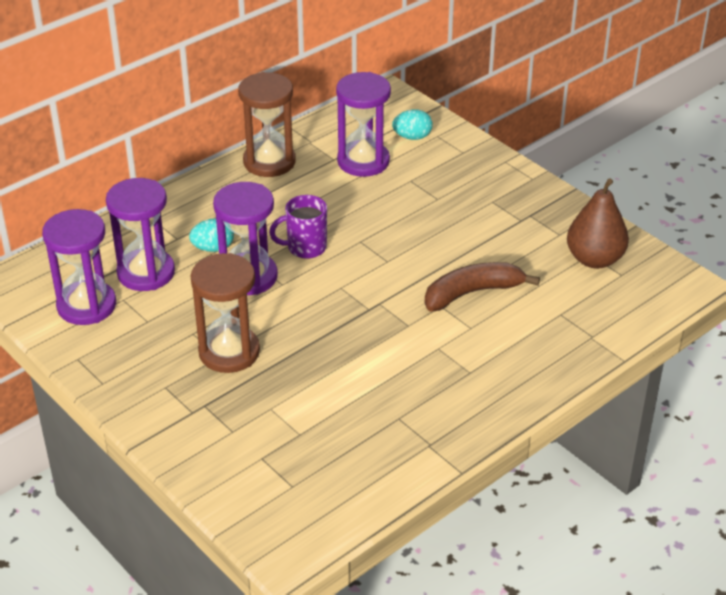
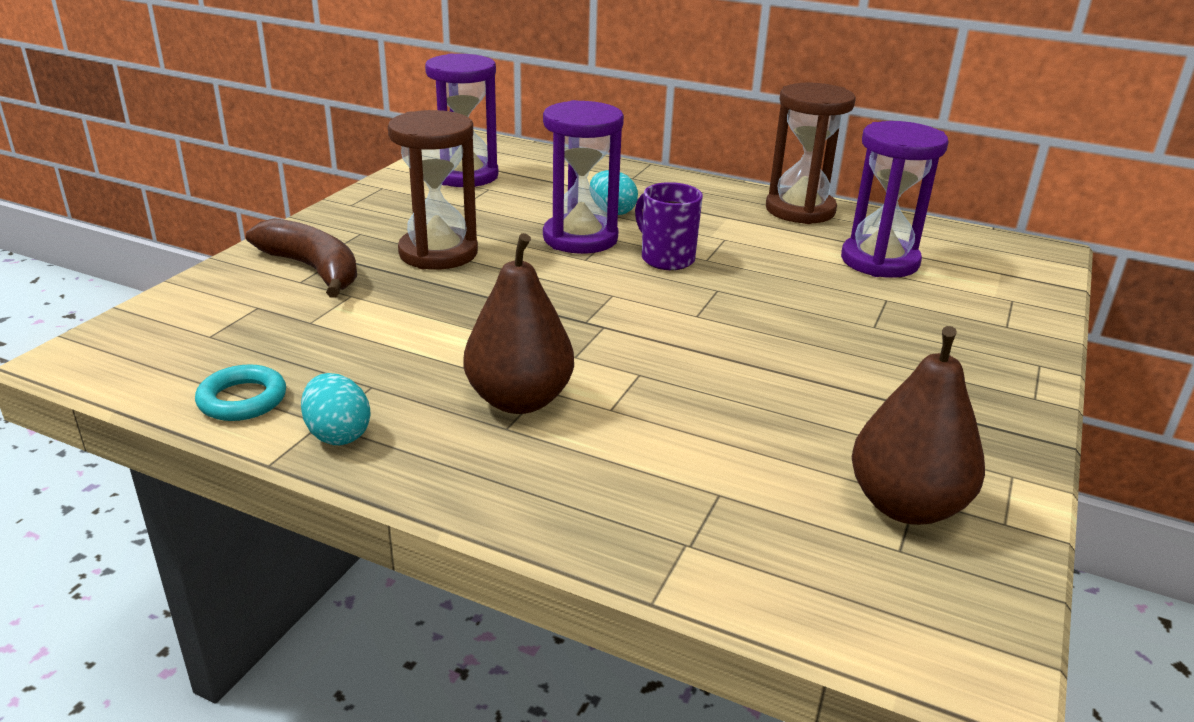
camera: 65 degrees right, 10 degrees down
purple hourglass [106,178,175,291] -> none
turquoise egg [392,109,433,140] -> turquoise egg moved to [301,373,371,445]
brown banana [425,262,540,311] -> brown banana moved to [246,219,357,298]
none -> turquoise ring [195,364,286,421]
none -> brown pear [464,233,574,414]

